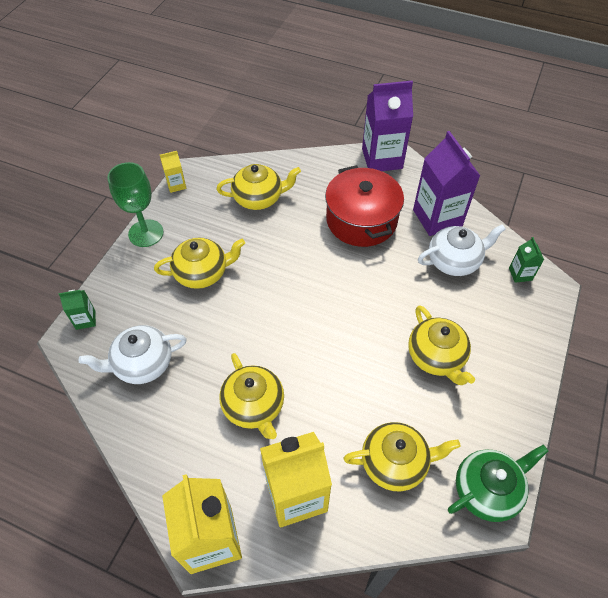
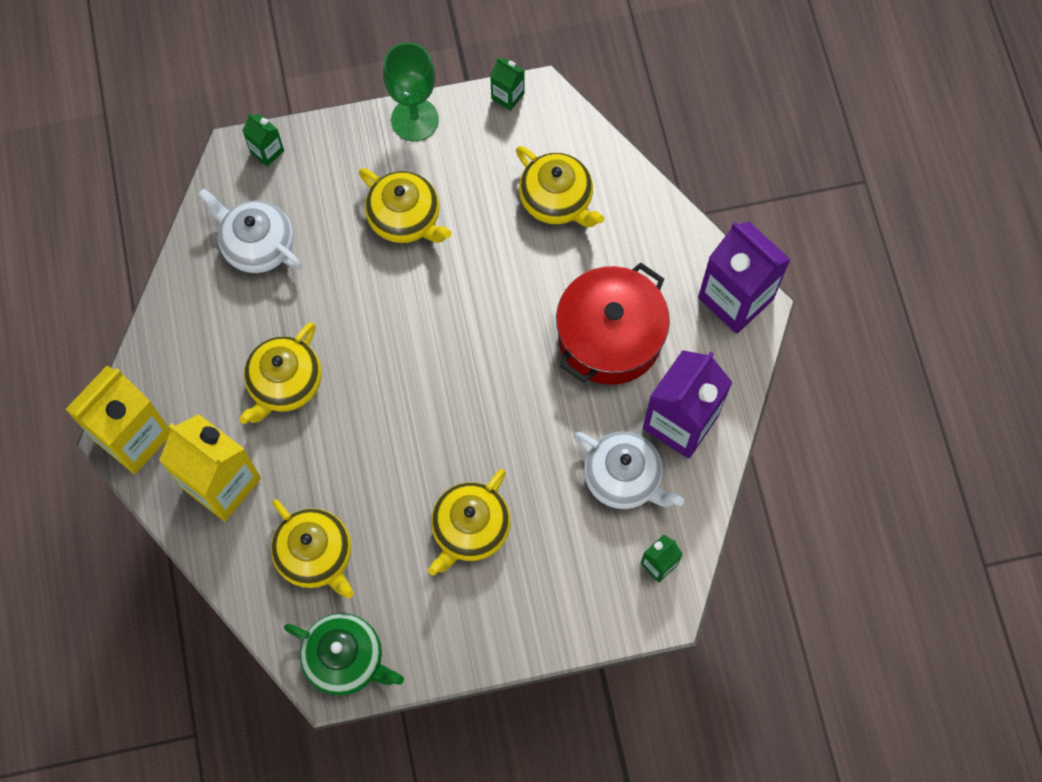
camera: 55 degrees right, 15 degrees up
yellow carton [160,151,186,193] -> green carton [490,57,525,111]

